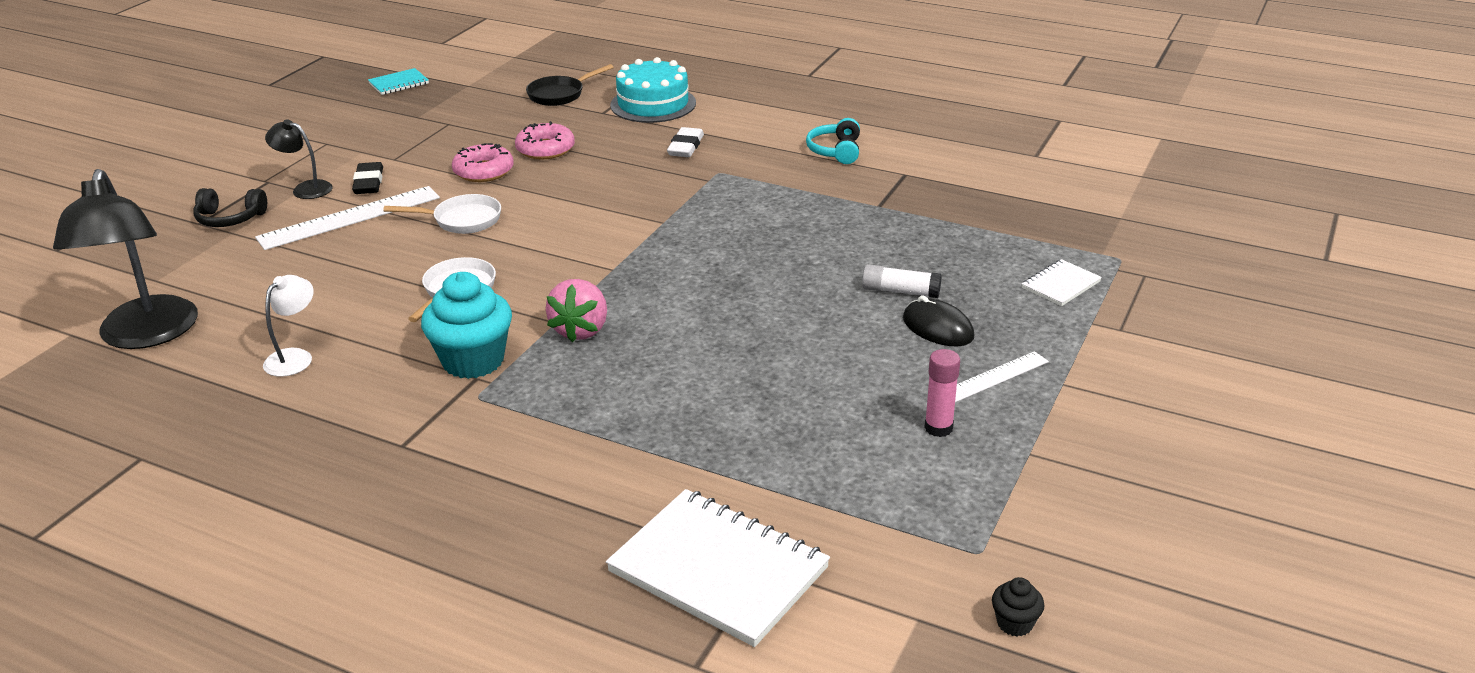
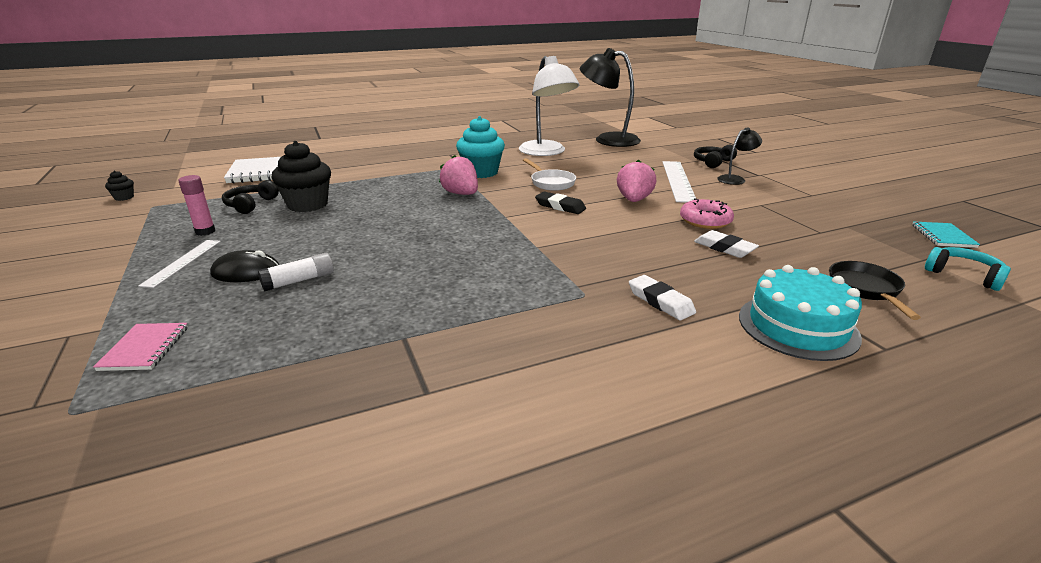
camera: 130 degrees right, 5 degrees down
white lamp [263,275,314,377] -> white lamp [519,56,579,156], size x2.05
black eraser [352,162,383,194] -> black eraser moved to [535,192,586,214]
white pan [384,194,501,234] -> pink strawberry [617,160,656,202]
pink donut [515,121,575,160] -> white eraser [694,230,759,258]
turquoise headphones [806,118,860,164] -> turquoise headphones moved to [925,247,1011,291]
white notebook [1022,259,1102,306] -> pink notebook [93,323,188,371]
none -> black headphones [222,180,279,214]
none -> black cupcake [272,141,331,212]

